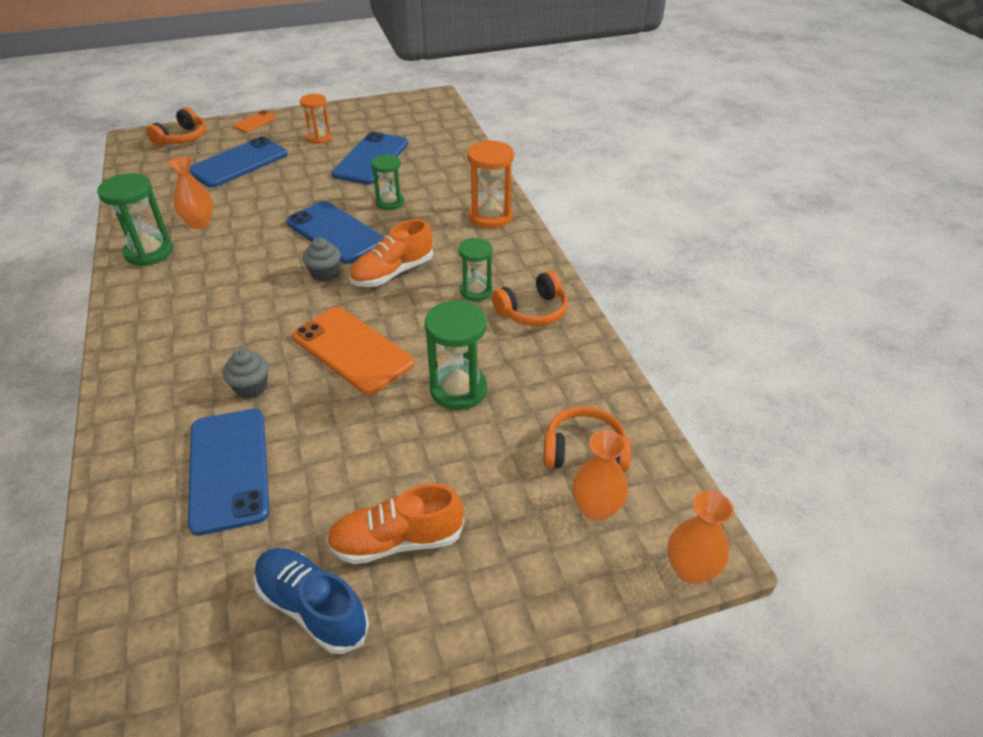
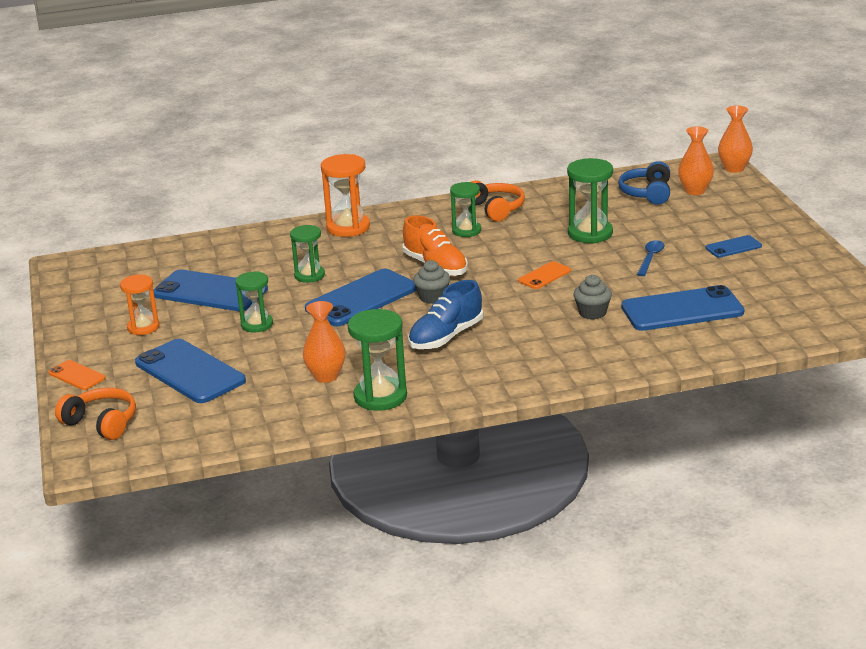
camera: 85 degrees left, 15 degrees down
blue shoe [254,548,369,654] -> blue shoe moved to [408,280,484,349]
orange phone [293,307,414,395] -> orange phone [518,261,571,289], size x0.49
orange shoe [326,483,464,564] -> blue phone [705,235,762,258]
orange headphones [543,406,631,472] -> blue headphones [618,161,670,205]
none -> green hourglass [235,271,273,333]
none -> blue spoon [637,240,665,276]

